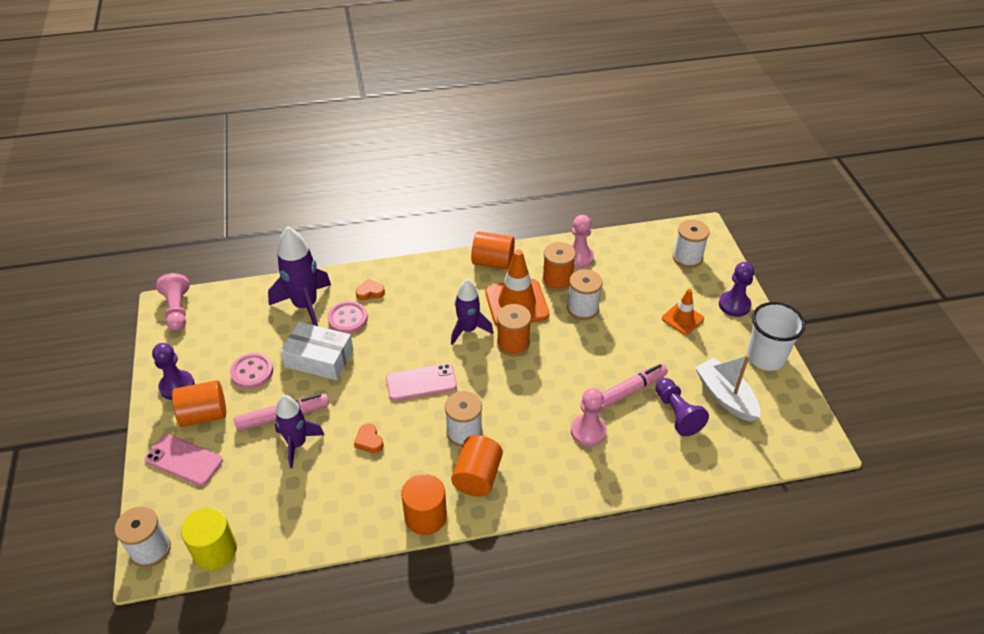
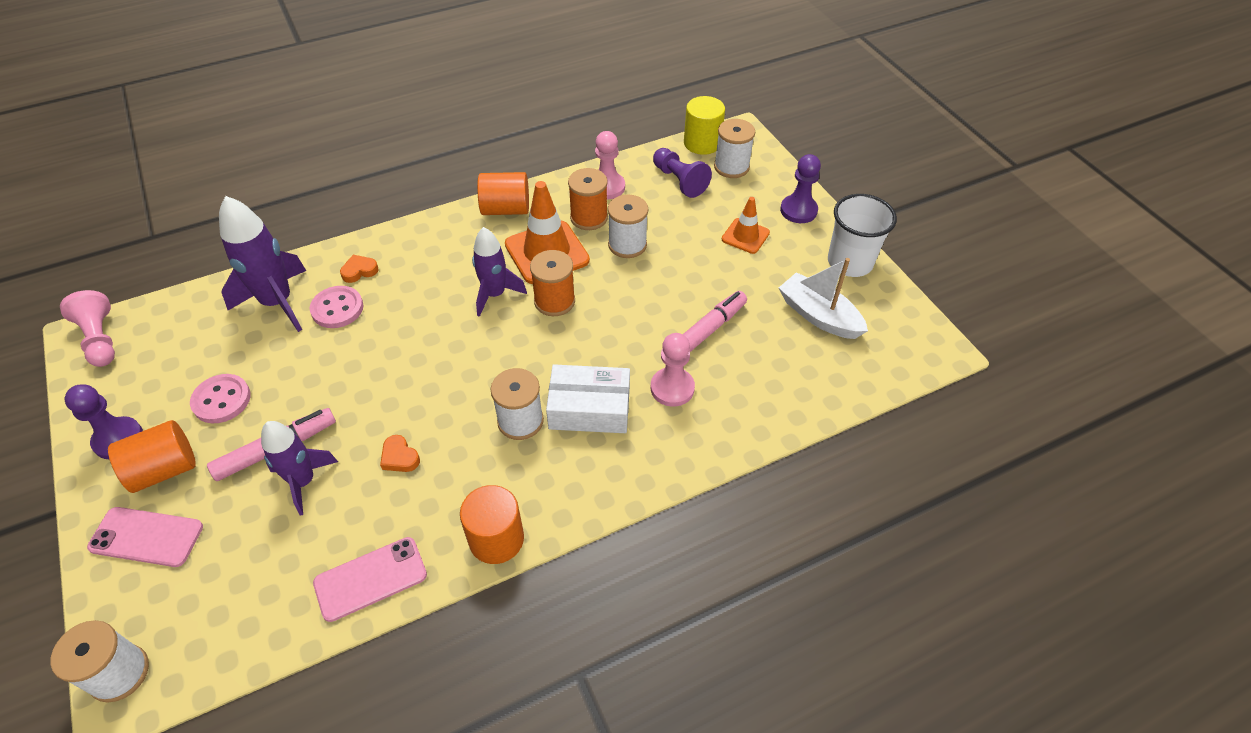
camera: 15 degrees left, 5 degrees up
yellow cylinder [181,507,237,570] -> yellow cylinder moved to [684,96,725,155]
white box [281,322,353,380] -> white box moved to [546,364,630,433]
pink phone [386,363,457,401] -> pink phone moved to [313,537,427,622]
orange cylinder [451,435,503,497] -> none
purple pawn [655,378,709,436] -> purple pawn moved to [653,148,712,198]

